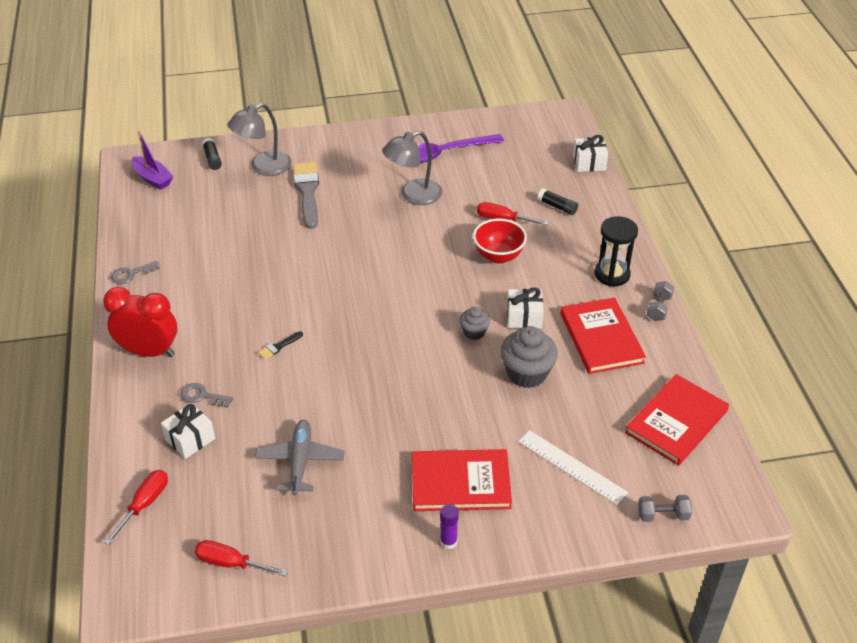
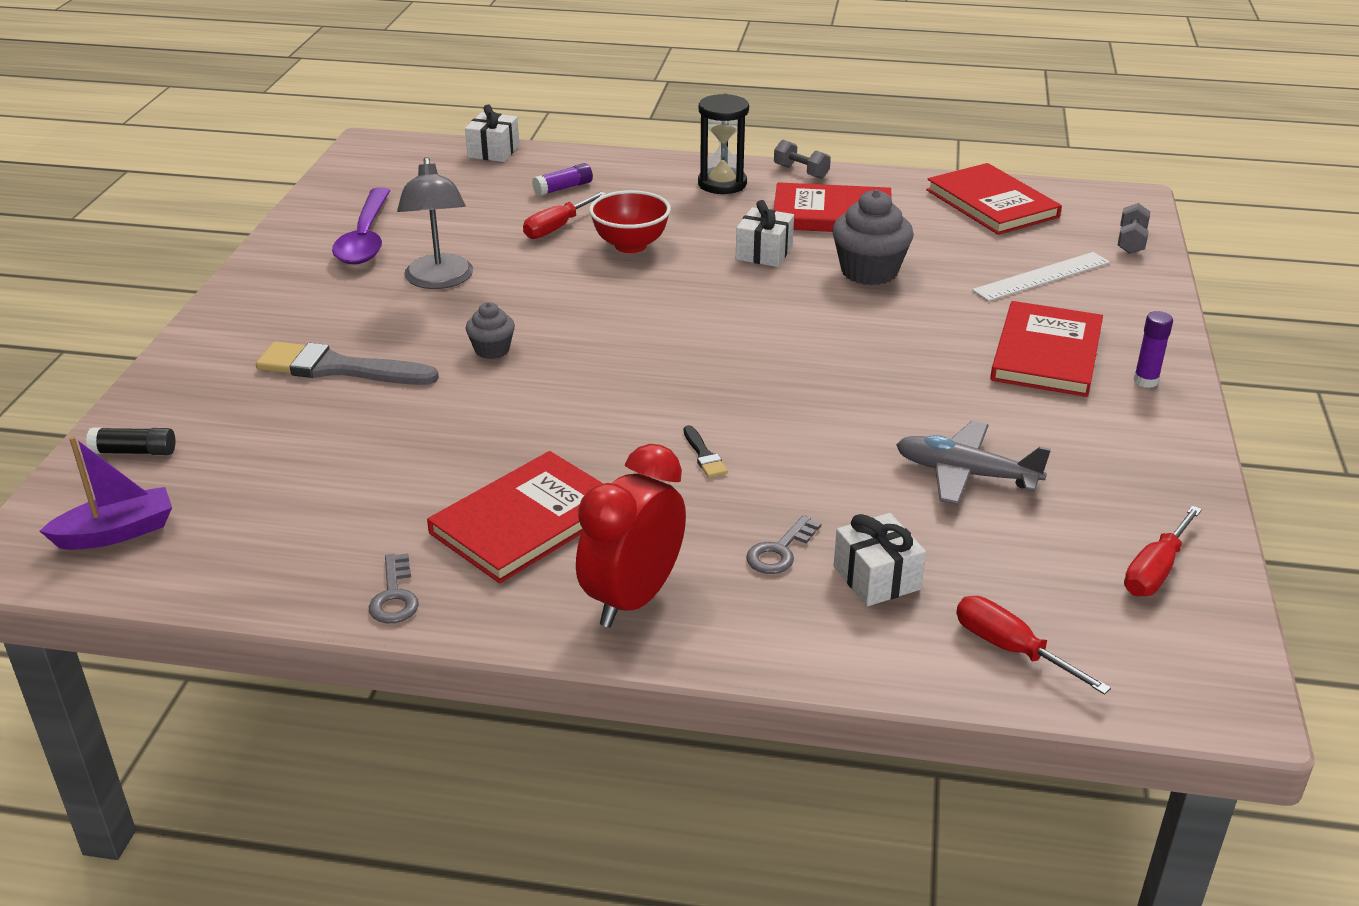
camera: 70 degrees left, 10 degrees down
grey lamp [227,103,292,176] -> none
grey cupcake [459,307,490,340] -> grey cupcake moved to [466,302,515,359]
black glue stick [538,188,578,215] -> purple glue stick [532,163,593,196]
none -> red book [427,451,604,583]

